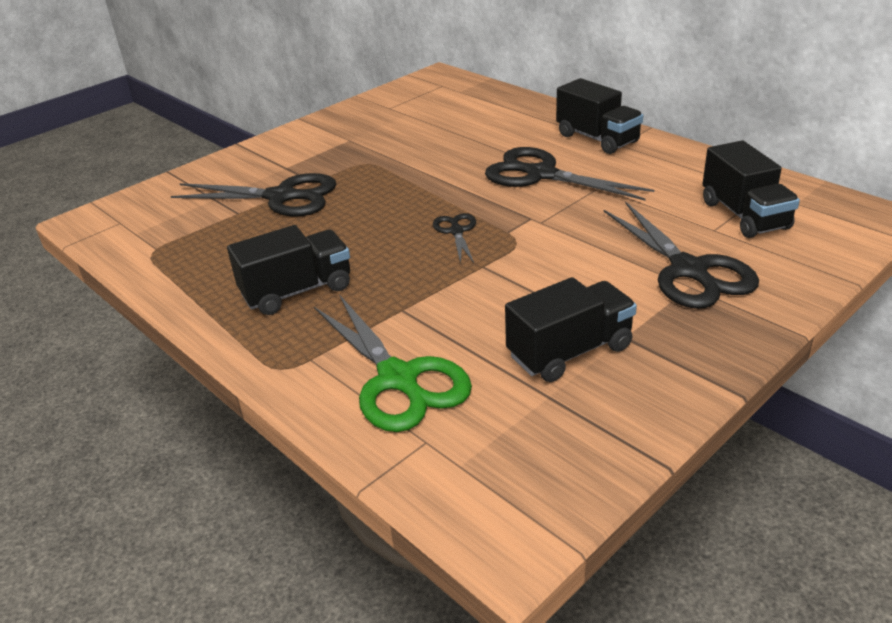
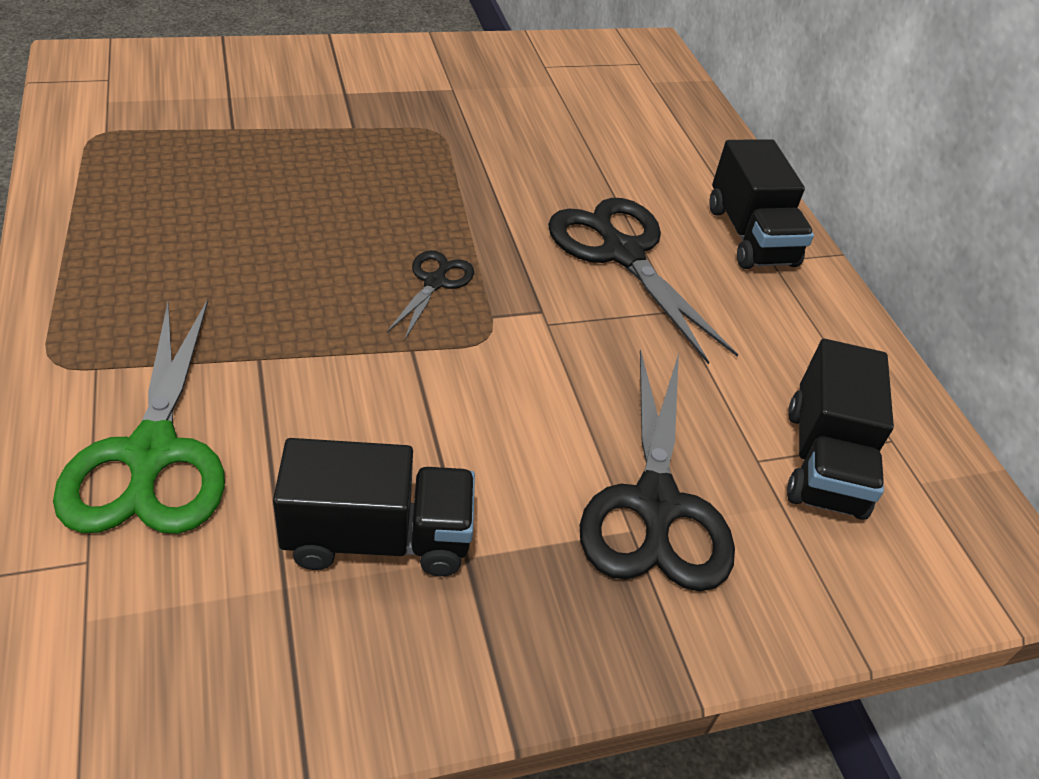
camera: 20 degrees right, 10 degrees up
black scissors [171,173,336,217] -> none
black truck [227,225,350,315] -> none

